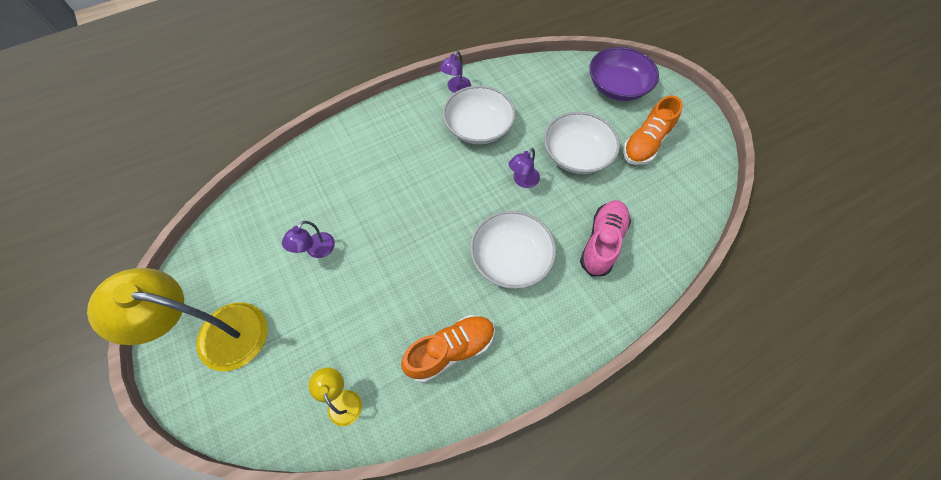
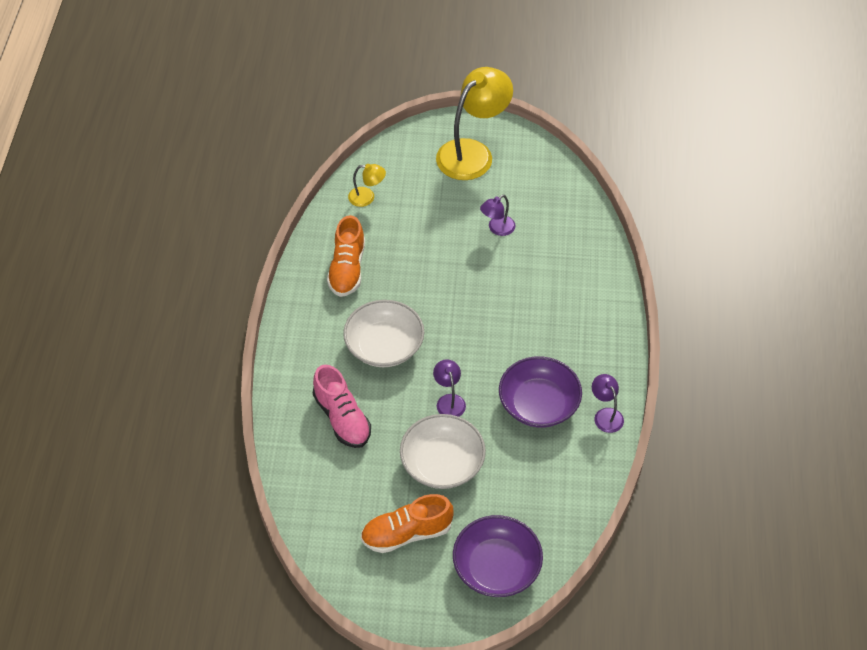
camera: 125 degrees right, 10 degrees down
purple lamp [282,221,335,258] -> purple lamp turned 105 degrees counterclockwise [480,195,515,236]
white bowl [443,86,516,144] -> purple bowl [499,356,582,428]
orange shoe [623,96,683,165] -> orange shoe turned 90 degrees counterclockwise [361,494,454,553]

